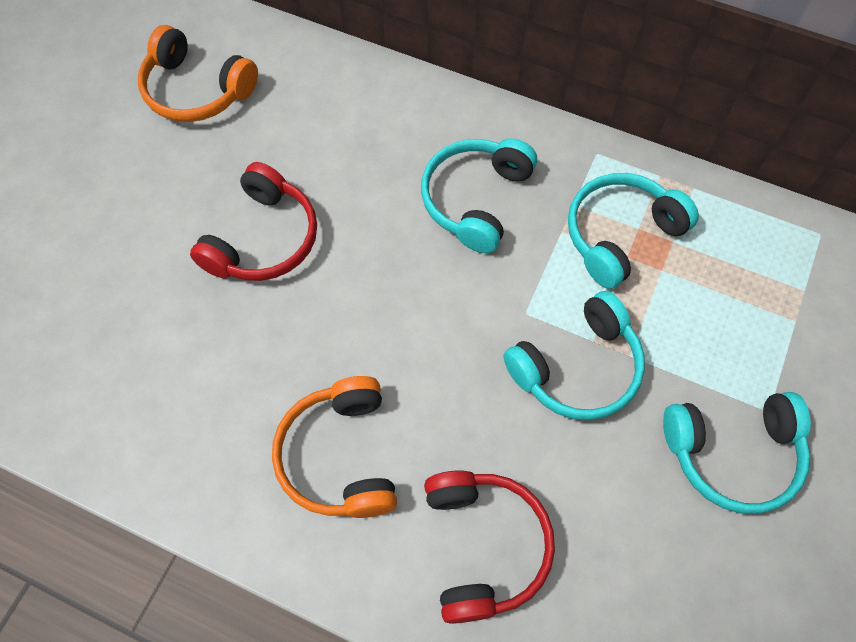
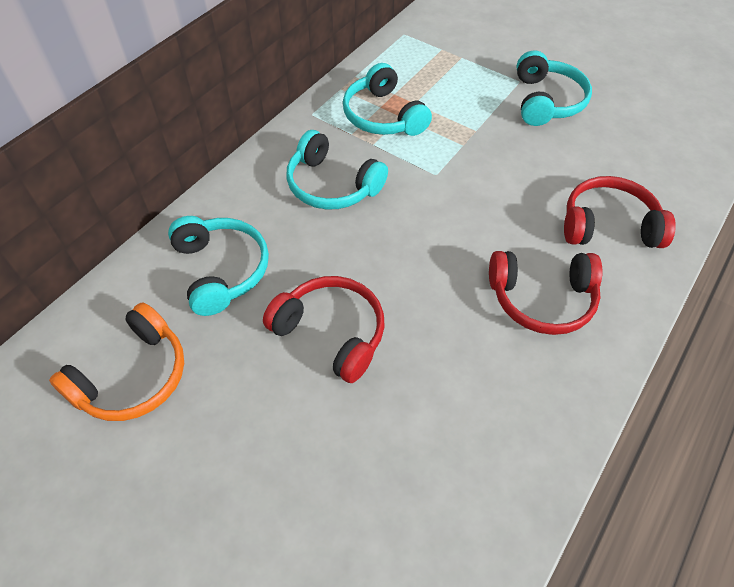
camera: 80 degrees left, 10 degrees down
orange headphones [272,376,397,518] -> red headphones [489,251,603,335]
turquoise headphones [504,291,645,420] -> turquoise headphones moved to [168,216,269,316]

